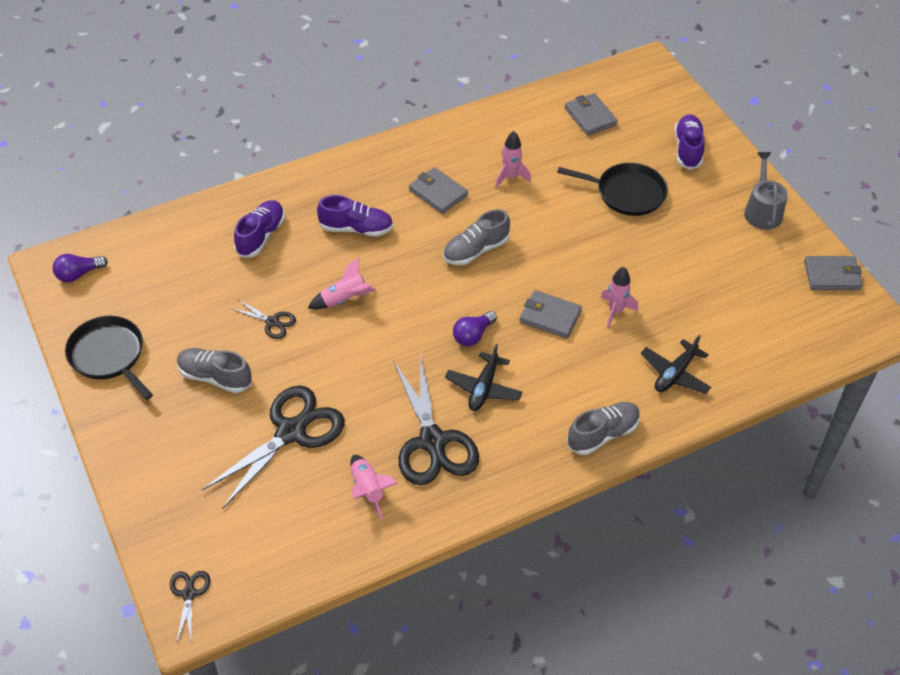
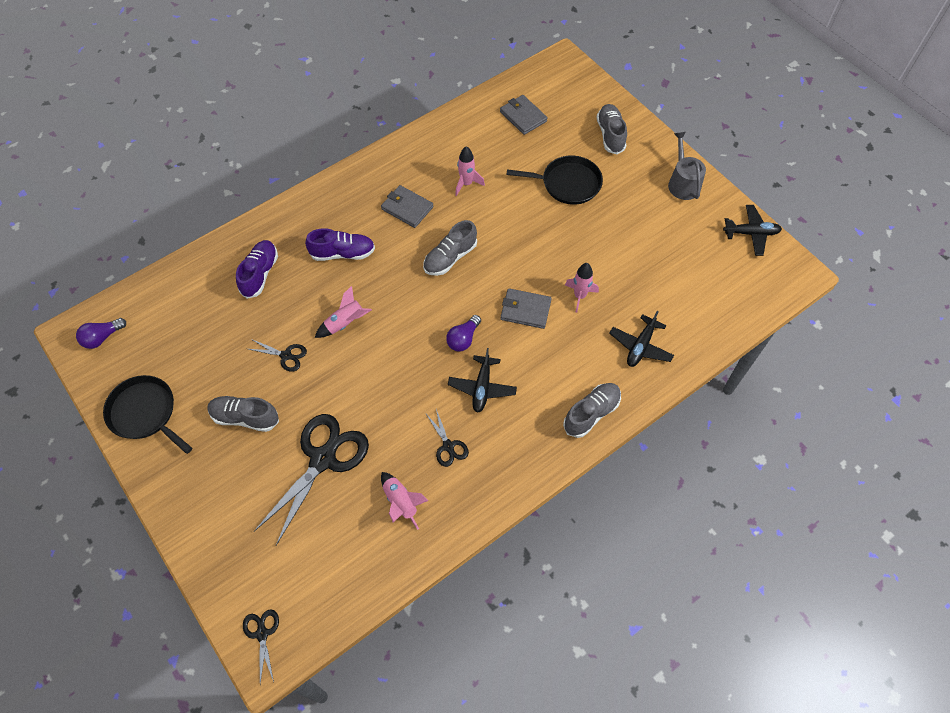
camera: 10 degrees left, 10 degrees up
black scissors [393,354,479,485] -> black scissors [426,409,469,467], size x0.46
purple shoe [674,114,705,170] -> grey shoe [597,104,627,154]
grey wallet [804,256,863,290] -> black plane [723,205,782,256]

